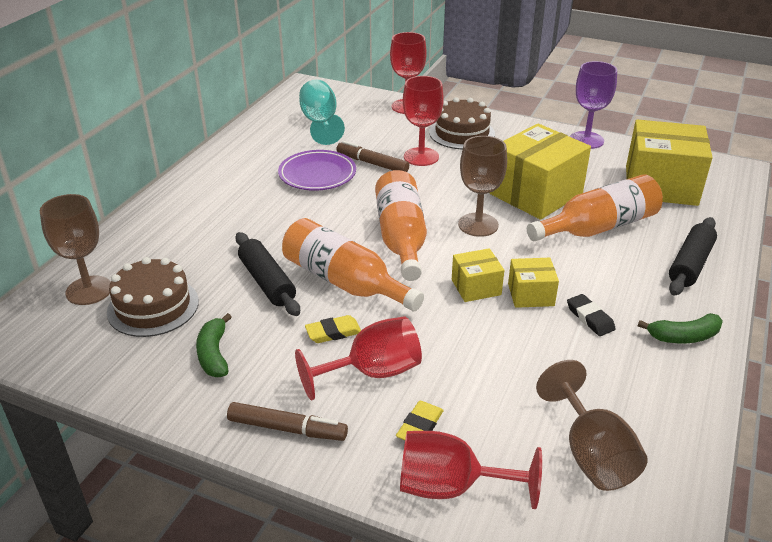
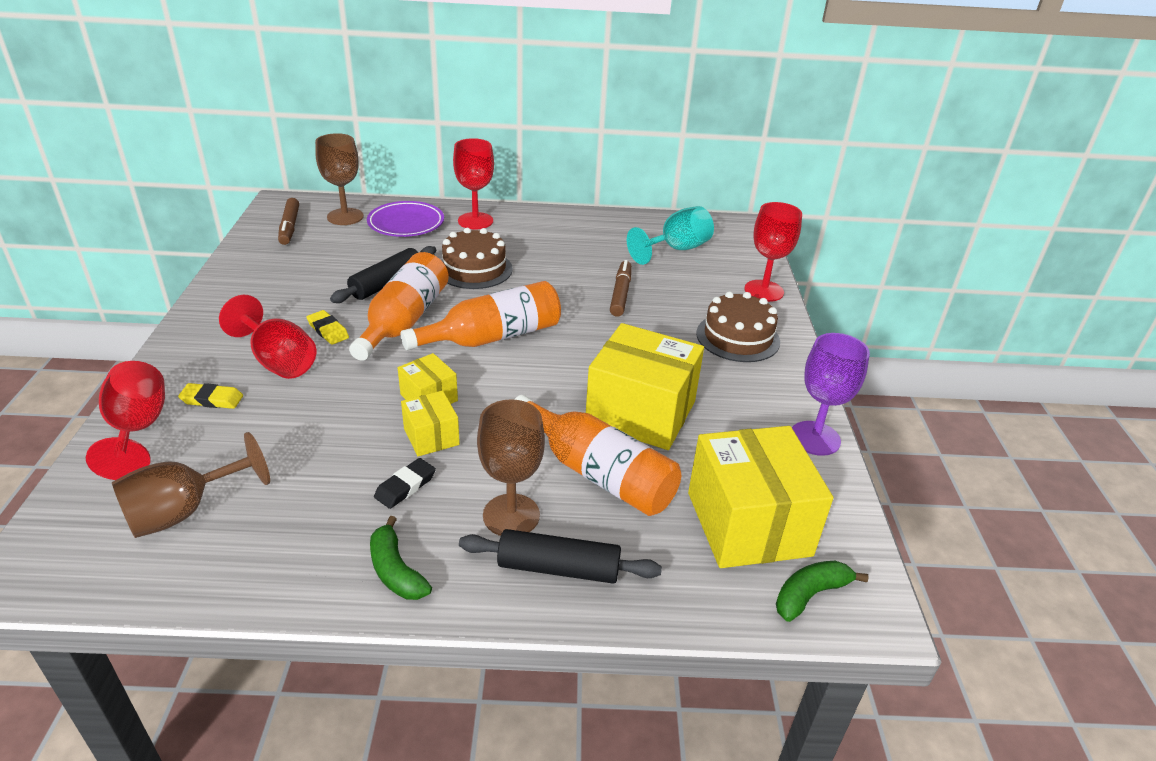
camera: 65 degrees right, 0 degrees up
brown cake [107,257,199,337] -> brown cake moved to [441,228,513,289]
green banana [196,313,232,377] -> green banana moved to [776,561,869,622]
brown marker [227,402,348,441] -> brown marker moved to [278,198,299,245]
purple plate [278,150,356,191] -> purple plate moved to [367,201,444,237]
red goblet [403,76,444,166] -> red goblet moved to [453,138,494,230]
brown goblet [458,136,507,237] -> brown goblet moved to [477,399,545,536]

